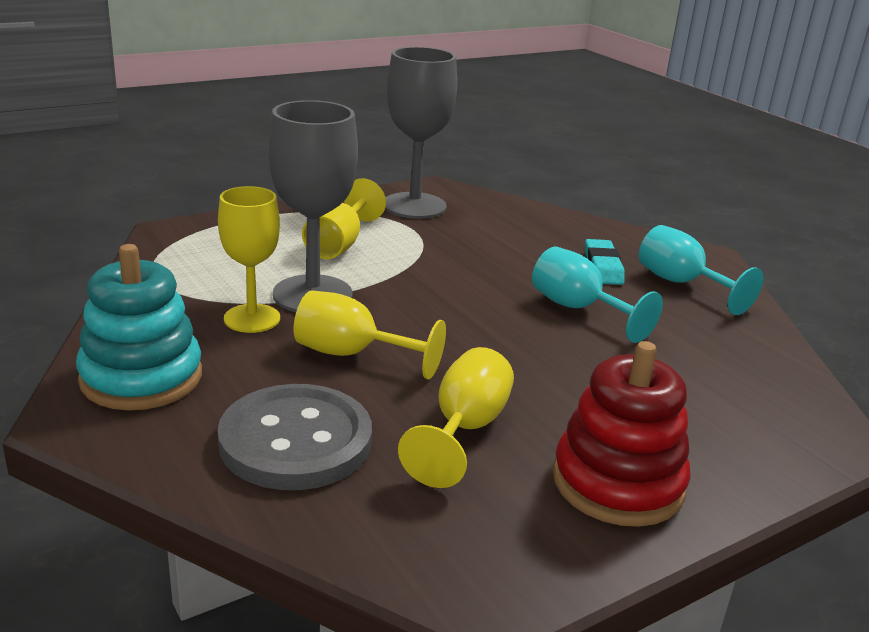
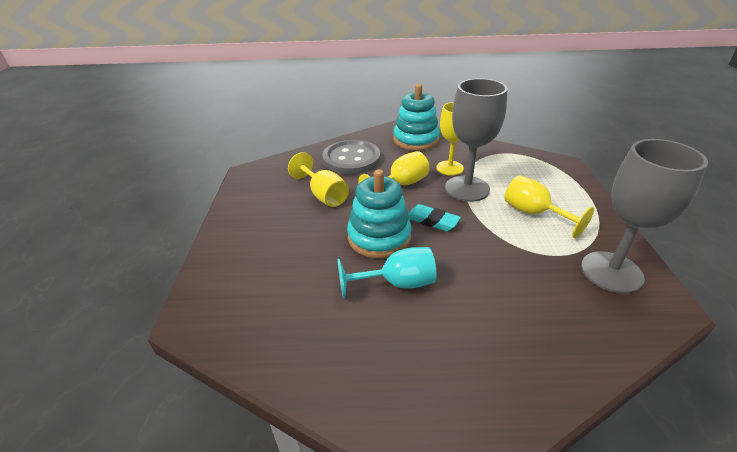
camera: 125 degrees right, 10 degrees up
red stacking toy [553,341,691,527] -> none
turquoise eraser [585,239,625,285] -> turquoise eraser moved to [408,204,461,231]
turquoise goblet [639,225,763,315] -> none
none -> turquoise stacking toy [347,169,411,259]

